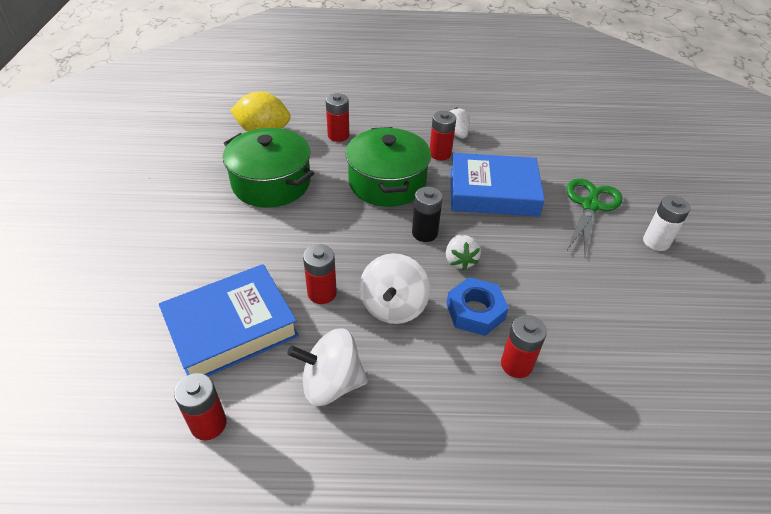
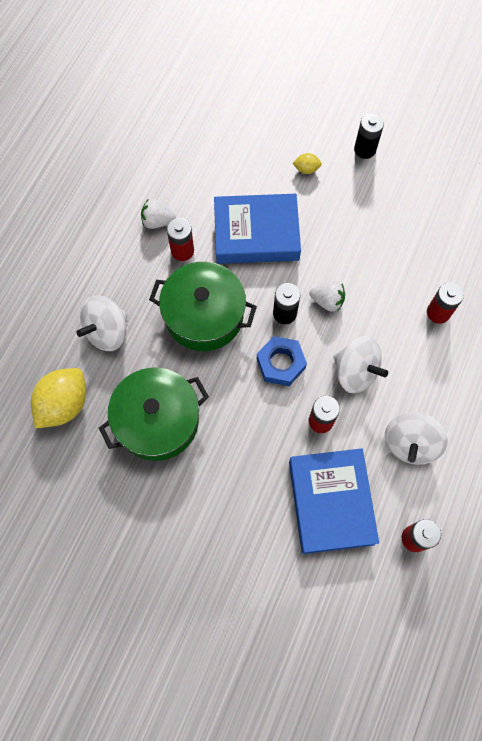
camera: 65 degrees left, 25 degrees up
red battery [326,93,349,142] -> white spinning top [76,295,127,351]
blue nut [446,277,509,336] -> blue nut moved to [257,336,307,386]
blue book [450,153,545,217] -> blue book turned 60 degrees clockwise [214,194,301,264]
green scissors [566,178,622,257] -> yellow lemon [292,153,322,174]
white battery [643,196,691,251] -> black battery [354,113,384,159]

